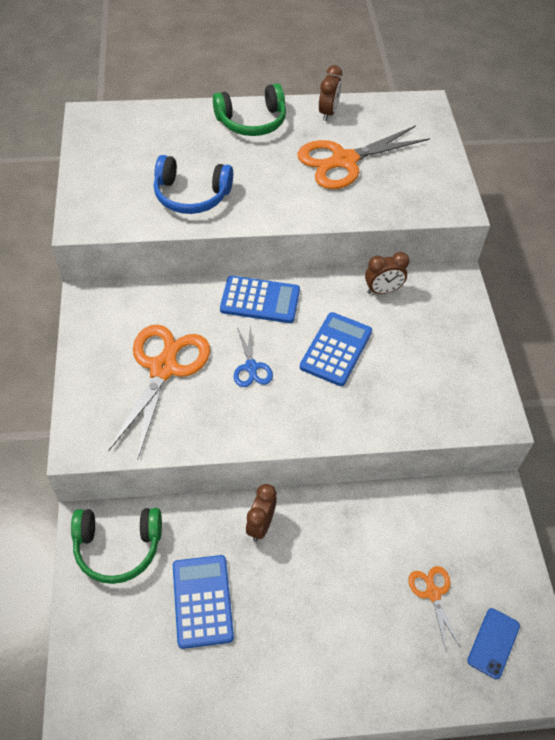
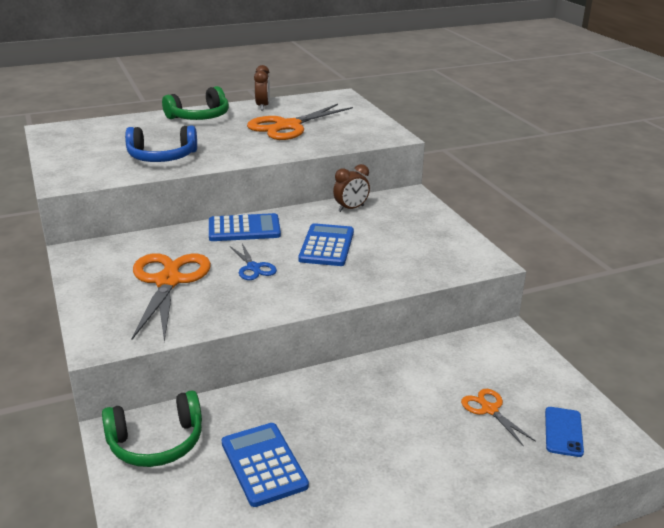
camera: 15 degrees left, 25 degrees down
brown clock [246,484,277,542] -> none

